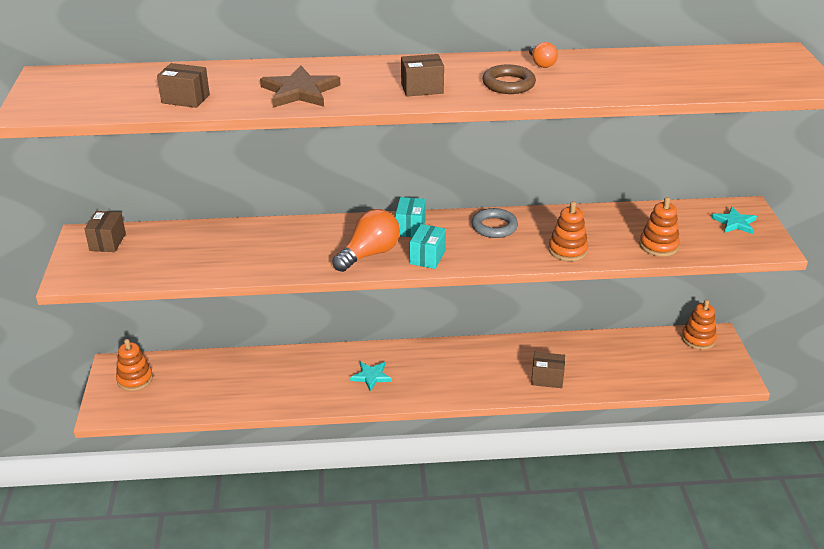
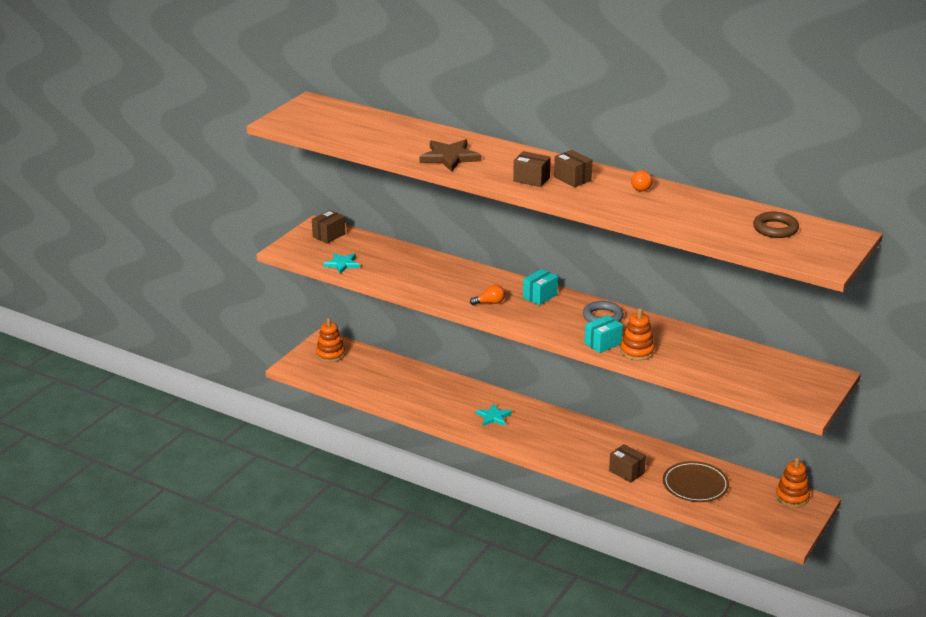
camera: 35 degrees right, 5 degrees down
brown box [157,63,210,108] -> brown box moved to [554,150,592,187]
orange light bulb [332,209,400,272] -> orange light bulb [470,285,505,305], size x0.53
turquoise box [410,224,446,269] -> turquoise box moved to [584,315,623,353]
brown ring [482,65,536,94] -> brown ring moved to [753,212,799,238]
orange stacking toy [639,197,680,257] -> none
turquoise star [711,207,757,234] -> turquoise star moved to [323,253,360,274]
none -> brown plate [663,461,729,502]

